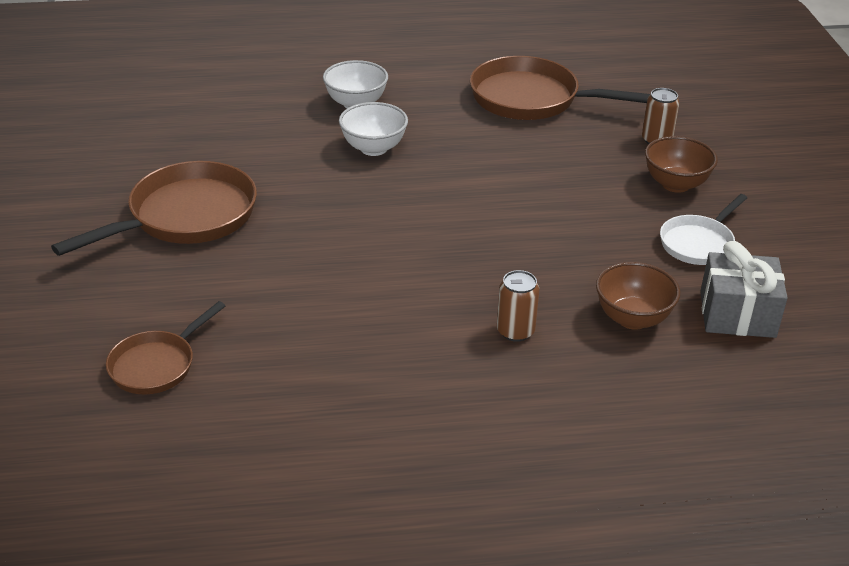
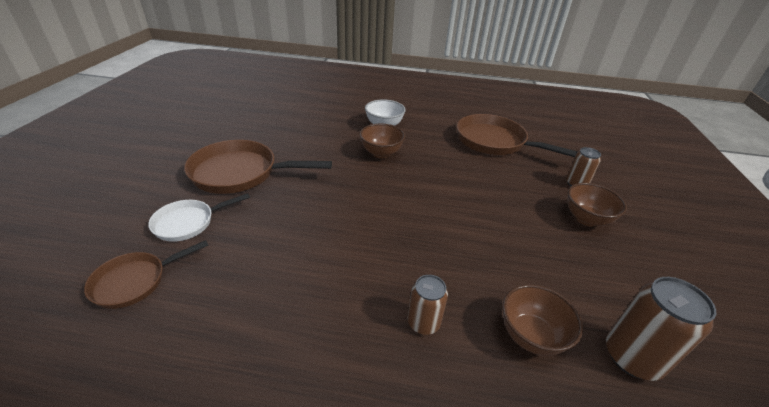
camera: 15 degrees right, 0 degrees up
brown pan [51,161,257,256] -> brown pan turned 150 degrees counterclockwise [184,140,332,194]
white bowl [339,102,408,156] -> brown bowl [360,123,405,158]
white pan [660,194,747,265] -> white pan moved to [148,193,250,242]
grey gift [700,241,788,338] -> brown can [606,277,716,381]

